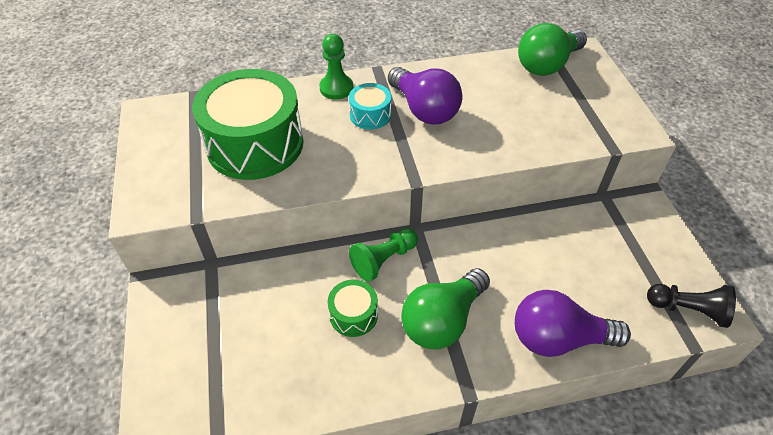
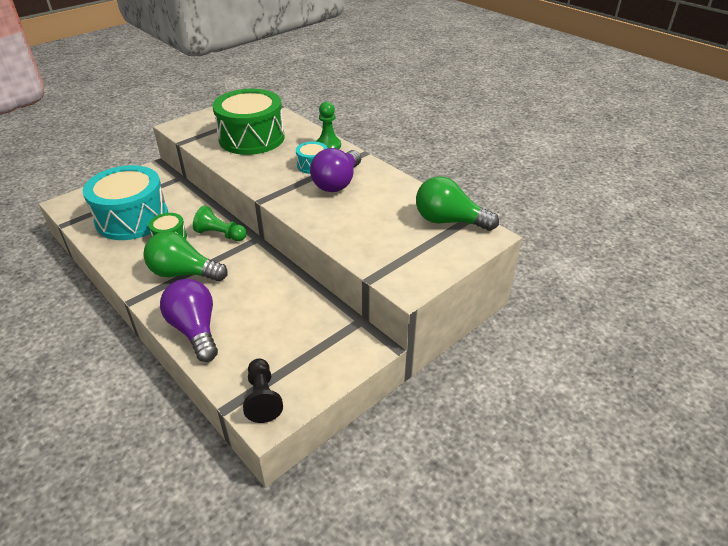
camera: 60 degrees right, 10 degrees down
none -> turquoise drum [83,165,168,240]

